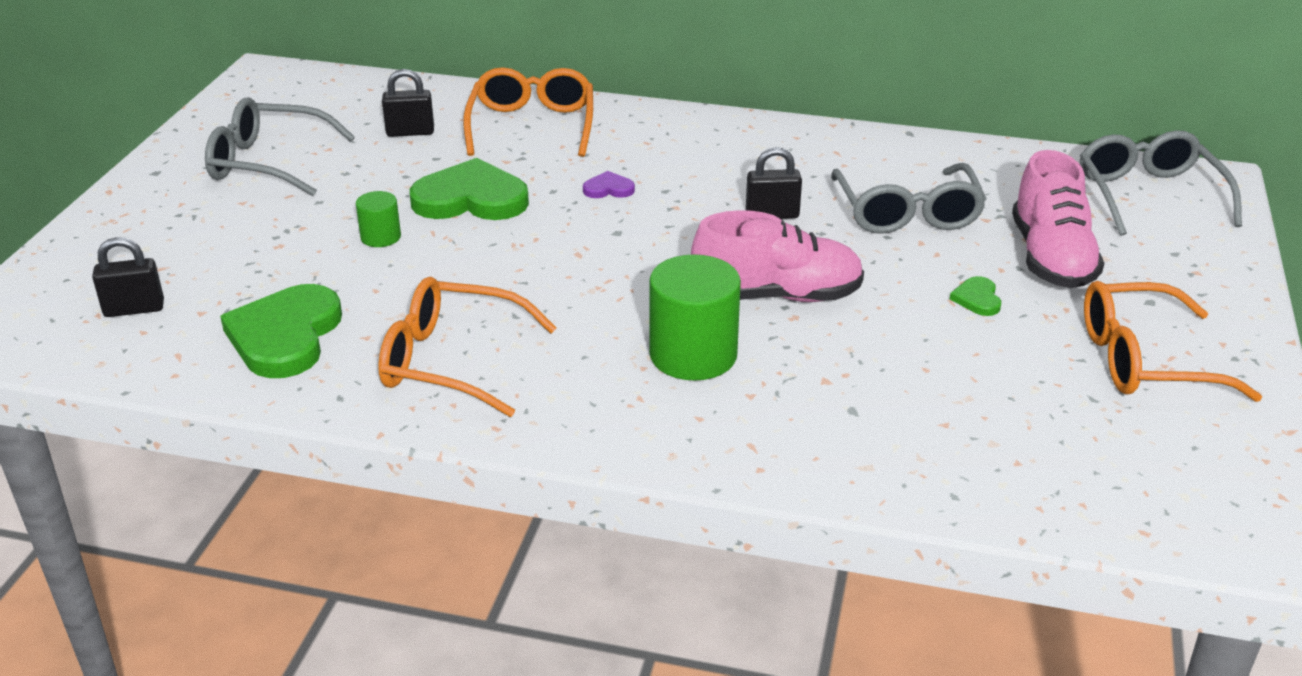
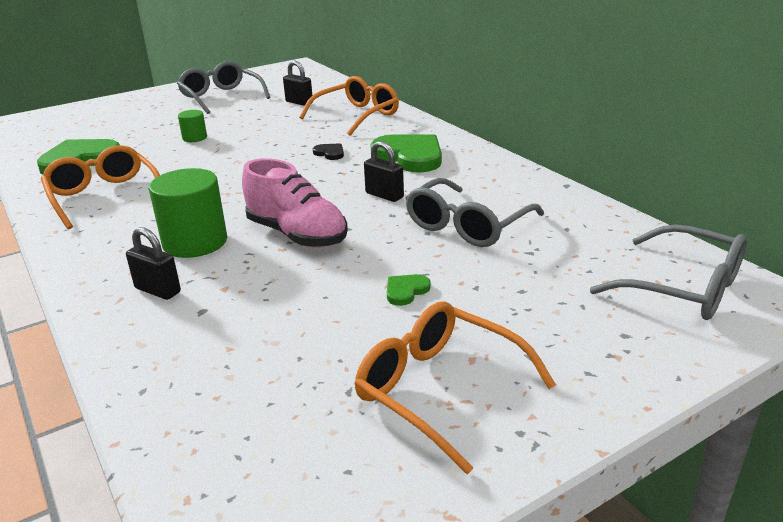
camera: 45 degrees right, 5 degrees down
black padlock [92,237,164,317] -> black padlock moved to [126,227,181,300]
green heart [410,158,529,220] -> green heart moved to [371,134,442,173]
purple heart [583,171,635,198] -> black heart [313,143,344,160]
pink shoe [1012,150,1104,288] -> none
grey glasses [1080,130,1242,236] -> grey glasses turned 90 degrees clockwise [590,225,747,320]

